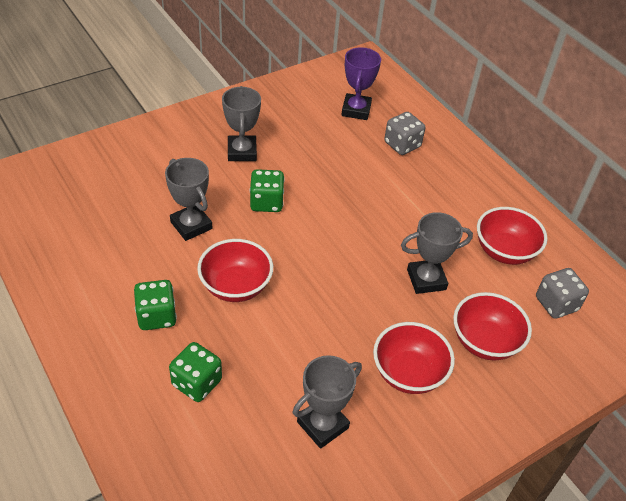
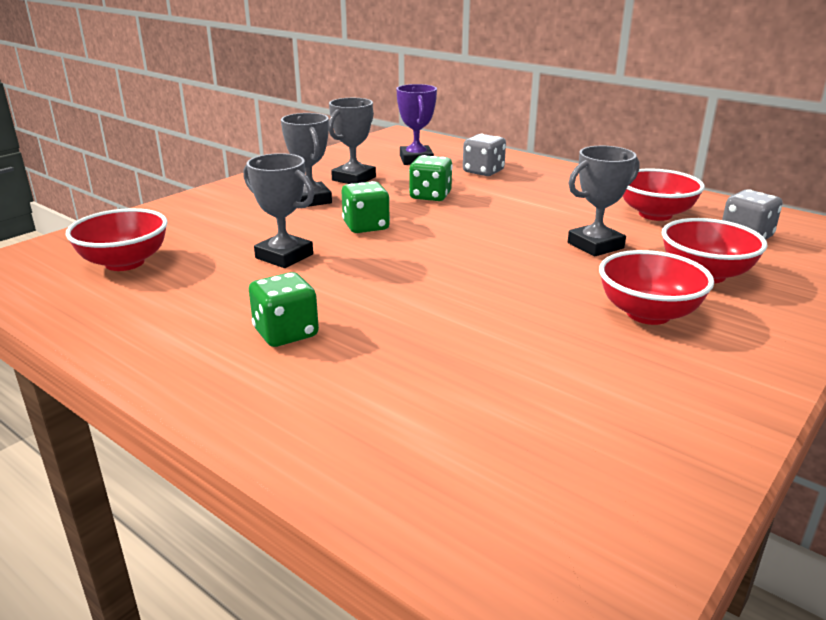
camera: 15 degrees left, 20 degrees down
green dice [169,342,222,402] -> green dice moved to [409,155,453,201]
red bowl [197,239,273,302] -> red bowl moved to [65,208,168,271]
grey trophy [293,355,362,449] -> grey trophy moved to [329,98,376,184]

